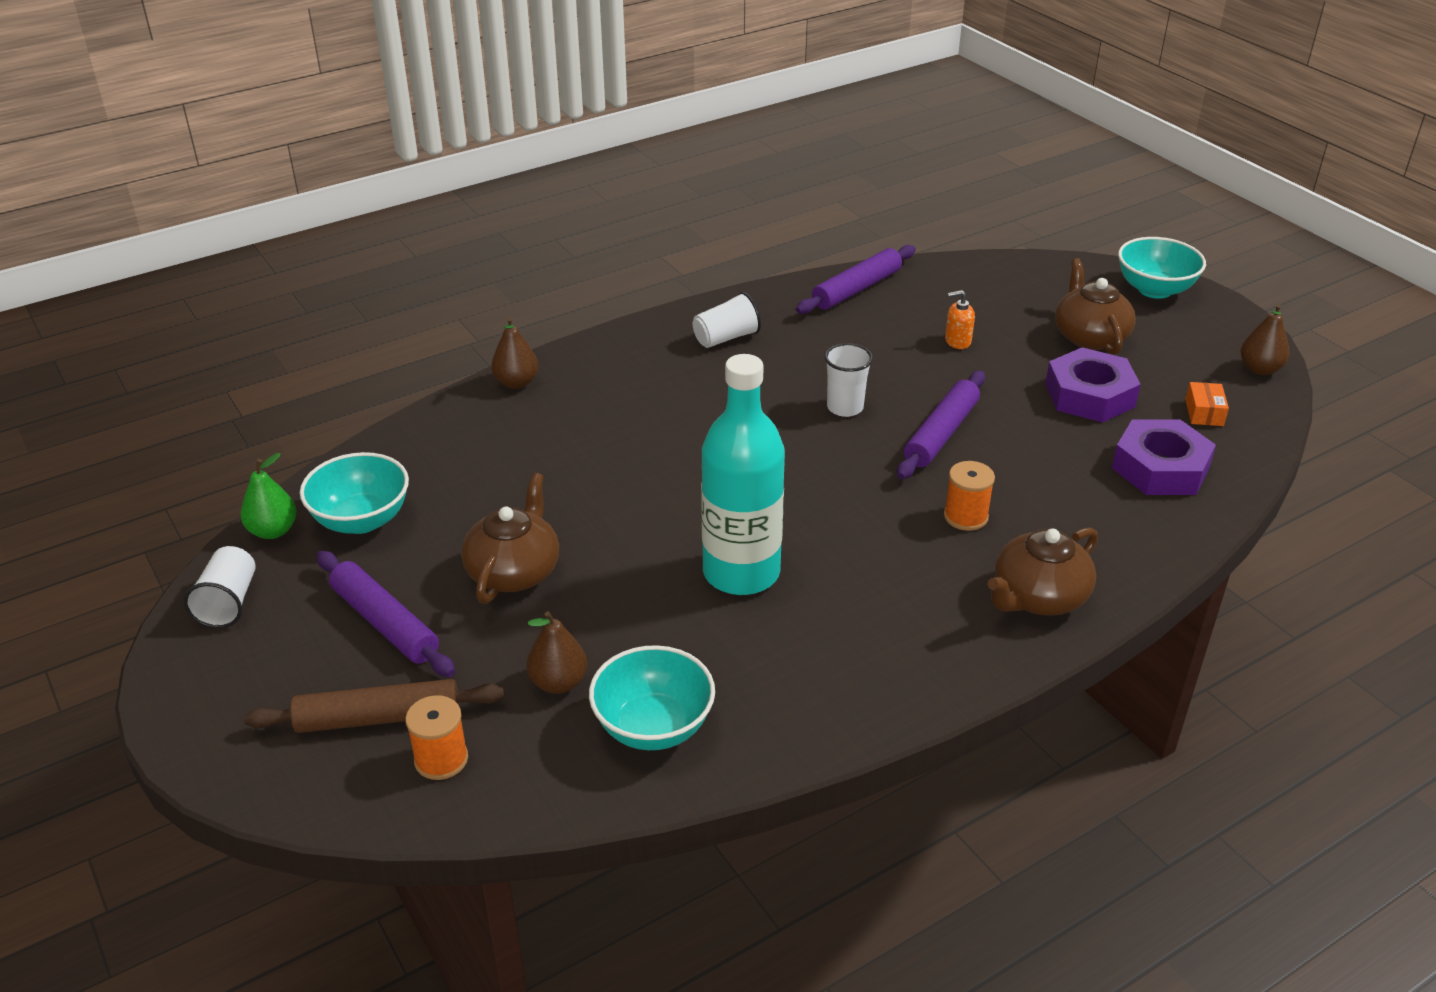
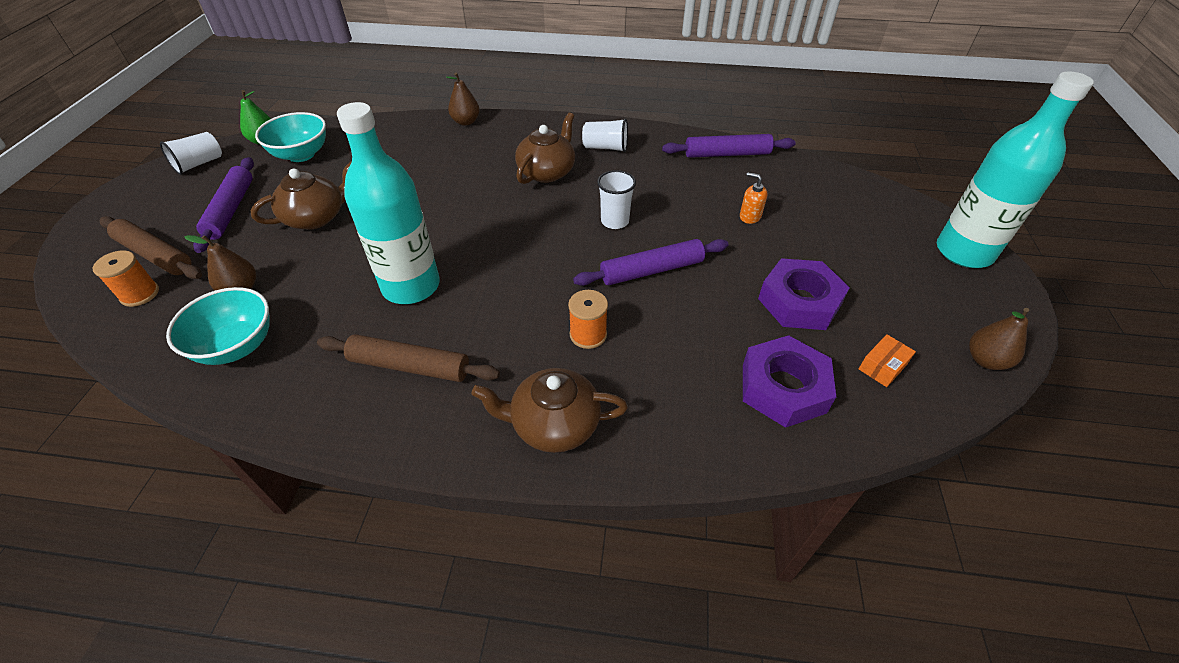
camera: 40 degrees right, 10 degrees up
brown teapot [1055,258,1136,355] -> brown teapot moved to [515,112,575,184]
turquoise bowl [1118,237,1206,299] -> turquoise bottle [937,71,1094,268]
none -> brown rolling pin [317,334,500,382]

